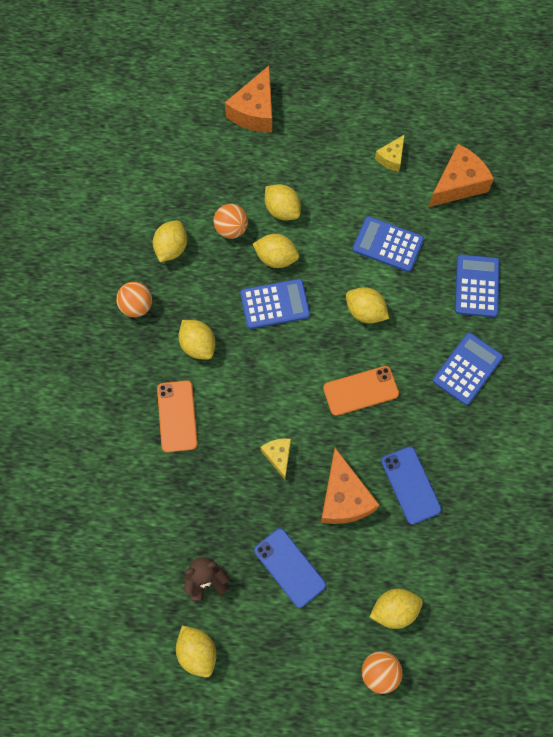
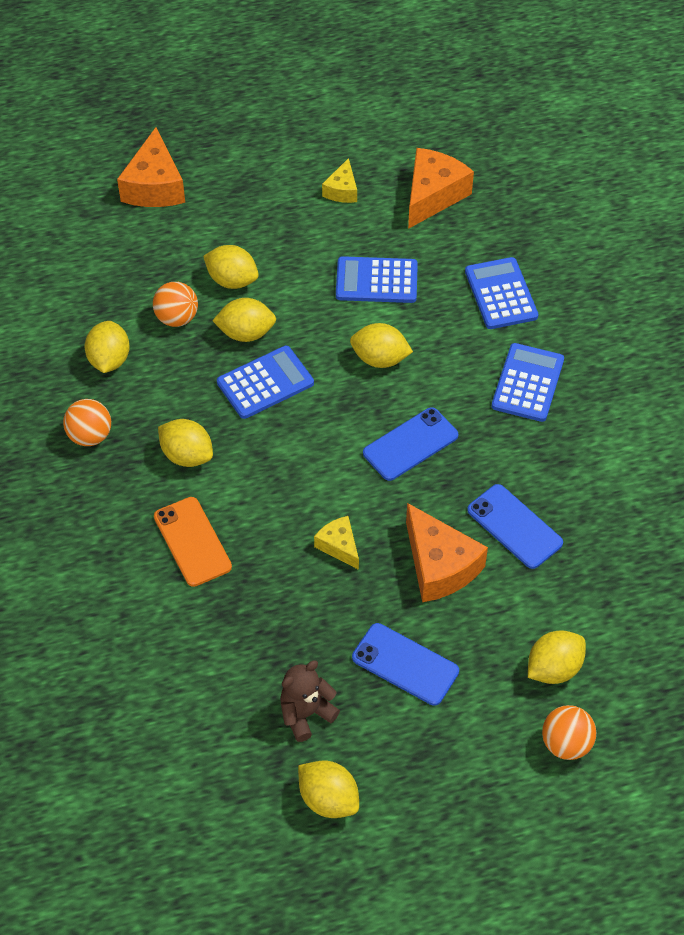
camera: 20 degrees left, 15 degrees down
orange phone [323,366,399,416] -> blue phone [363,407,458,481]

